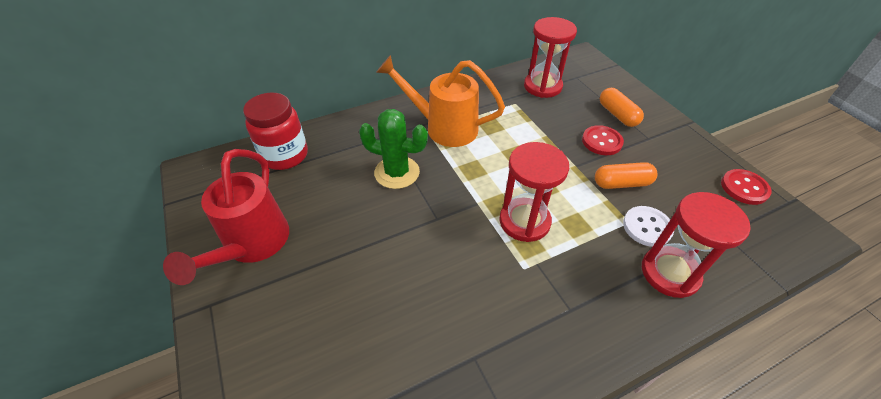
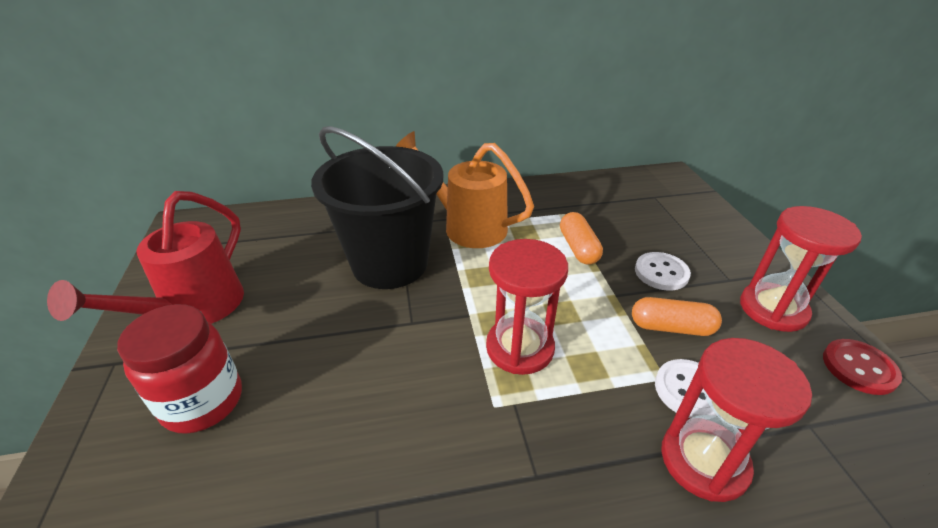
camera: 15 degrees right, 10 degrees down
red jar [243,93,308,170] -> red jar moved to [117,304,242,434]
green cactus [359,109,428,189] -> black bucket [311,126,443,289]
red hourglass [524,17,577,98] -> red hourglass moved to [740,206,862,332]
red button [582,125,624,155] -> white button [635,252,691,291]
orange capsule [600,88,644,127] -> orange capsule moved to [560,212,603,265]

